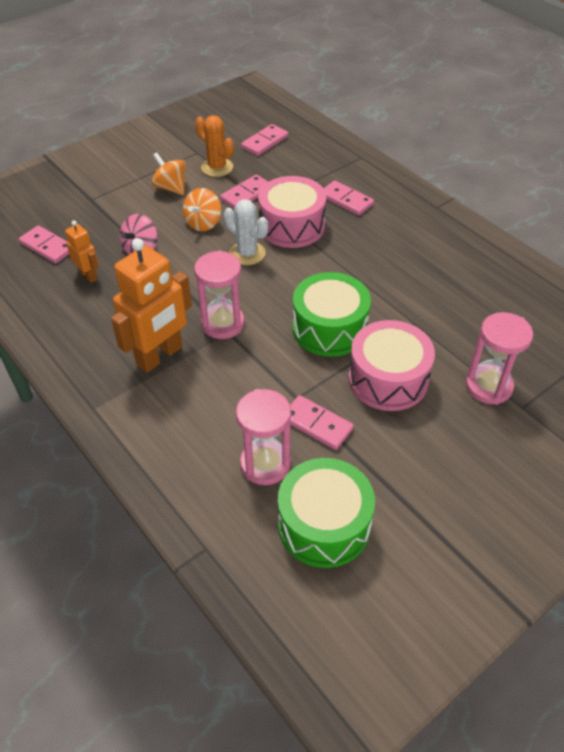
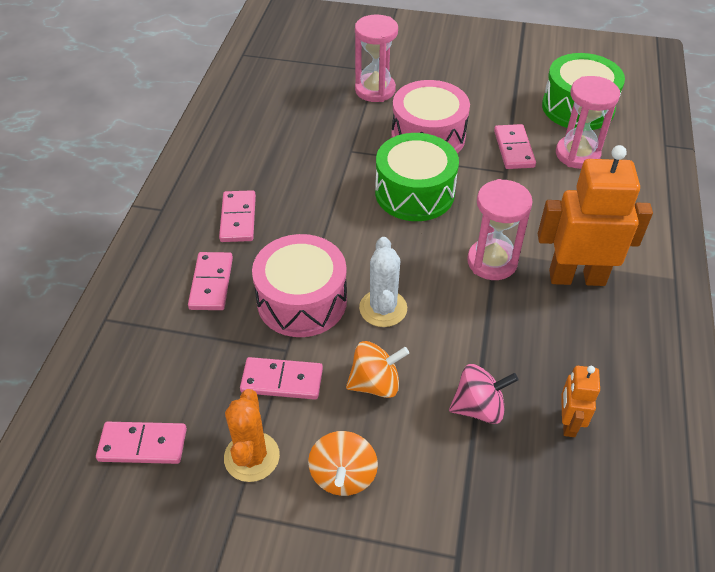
camera: 130 degrees left, 0 degrees up
pink domino [19,225,69,263] -> pink domino moved to [219,190,256,242]

